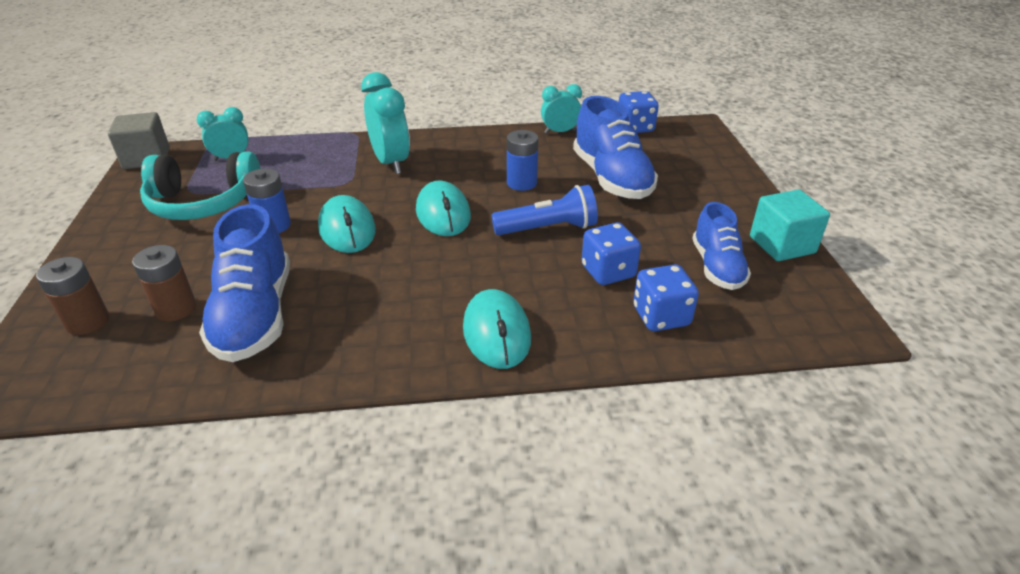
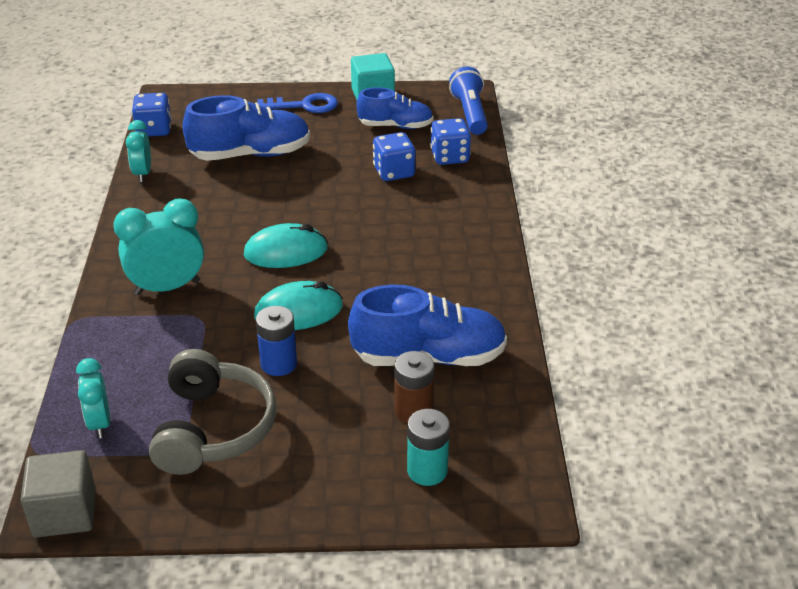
camera: 85 degrees left, 0 degrees up
brown battery [36,257,109,335] -> turquoise battery [407,409,450,486]
turquoise headphones [140,152,261,220] -> grey headphones [149,349,277,475]
turquoise mouse [463,289,531,369] -> none
blue flashlight [491,185,598,235] -> blue flashlight moved to [449,67,488,135]
blue battery [507,130,539,191] -> none
none -> blue key [257,93,338,113]

